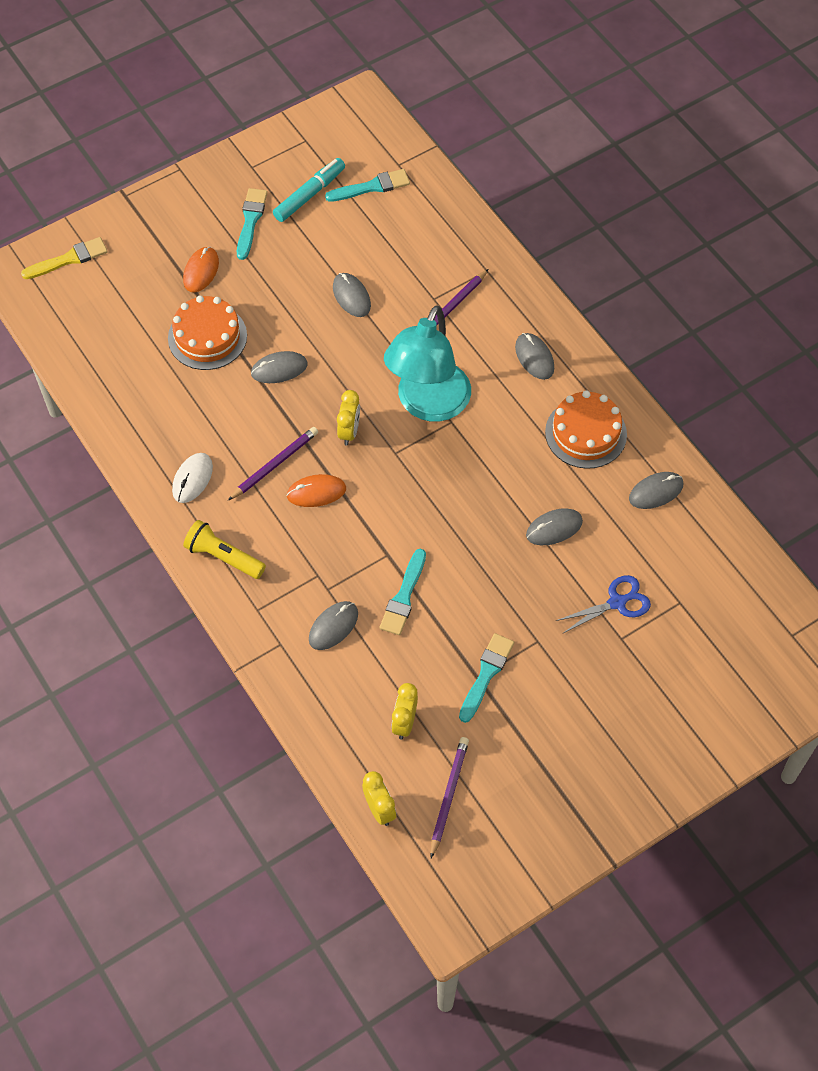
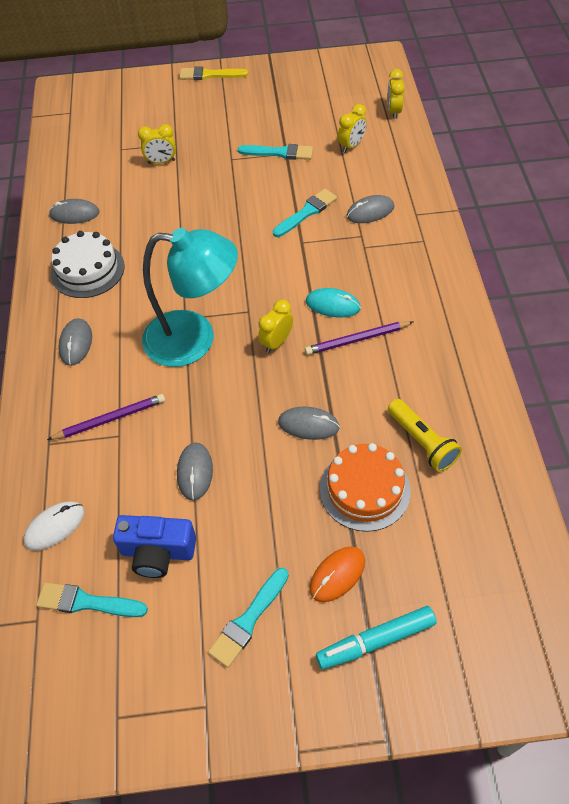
camera: 150 degrees left, 5 degrees down
yellow brush [21,237,108,279] -> yellow brush moved to [179,66,249,80]
white mouse [172,453,213,503] -> white mouse moved to [23,501,84,550]
yellow flashlight [183,520,266,579] -> yellow flashlight moved to [388,399,462,472]
turquoise marker [273,158,345,222] -> turquoise marker moved to [316,606,436,670]
orange mouse [286,474,346,507] -> turquoise mouse [306,288,361,317]
turquoise lamp [384,305,471,422] -> turquoise lamp turned 45 degrees clockwise [142,228,238,367]
purple pencil [430,737,469,858] -> none
turquoise brush [459,633,514,723] -> turquoise brush turned 135 degrees counterclockwise [238,144,313,160]
grey mouse [526,508,583,545] -> none
orange cake [545,390,627,469] -> white cake [51,231,125,298]
blue scissors [556,575,651,634] -> yellow clock [138,124,176,164]
none -> blue camera [113,515,196,578]

